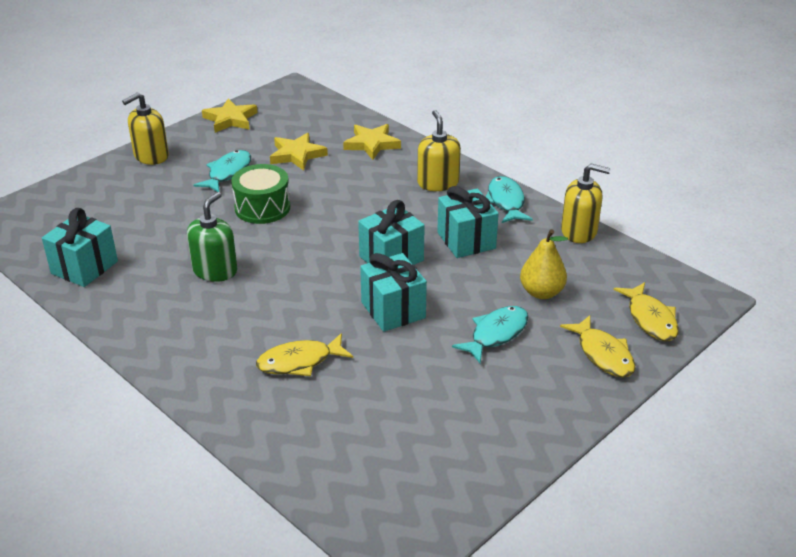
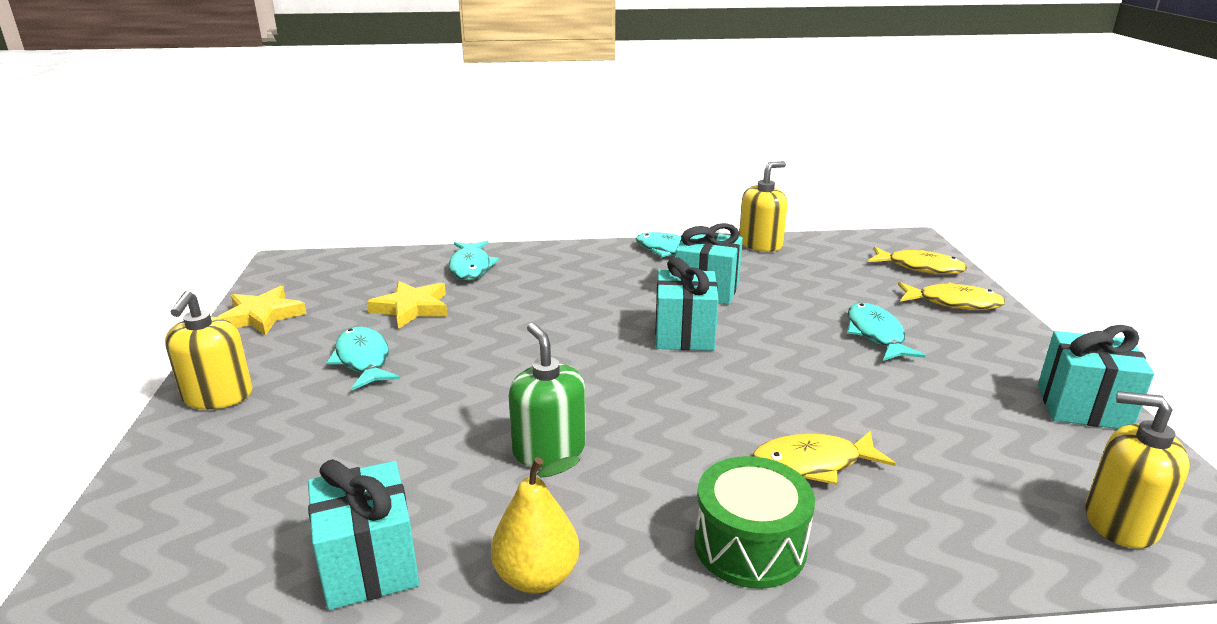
camera: 50 degrees left, 10 degrees down
green drum [231,164,290,224] -> green drum moved to [694,456,815,589]
yellow fish [256,333,353,376] -> yellow fish turned 60 degrees clockwise [752,431,896,485]
yellow star [343,124,401,160] -> turquoise fish [449,241,499,280]
turquoise gift [360,253,427,332] -> turquoise gift moved to [1038,325,1154,429]
yellow soap dispenser [417,110,461,191] -> yellow soap dispenser moved to [1085,391,1190,549]
yellow pear [520,229,568,299] -> yellow pear moved to [491,456,580,594]

